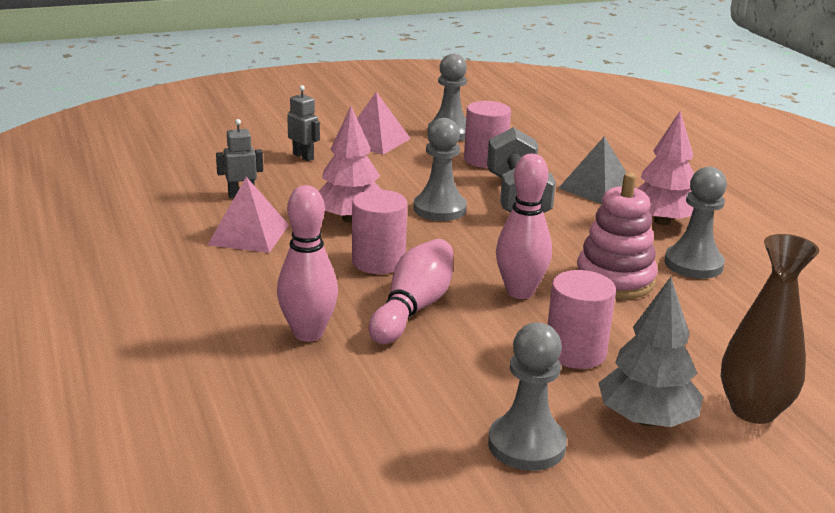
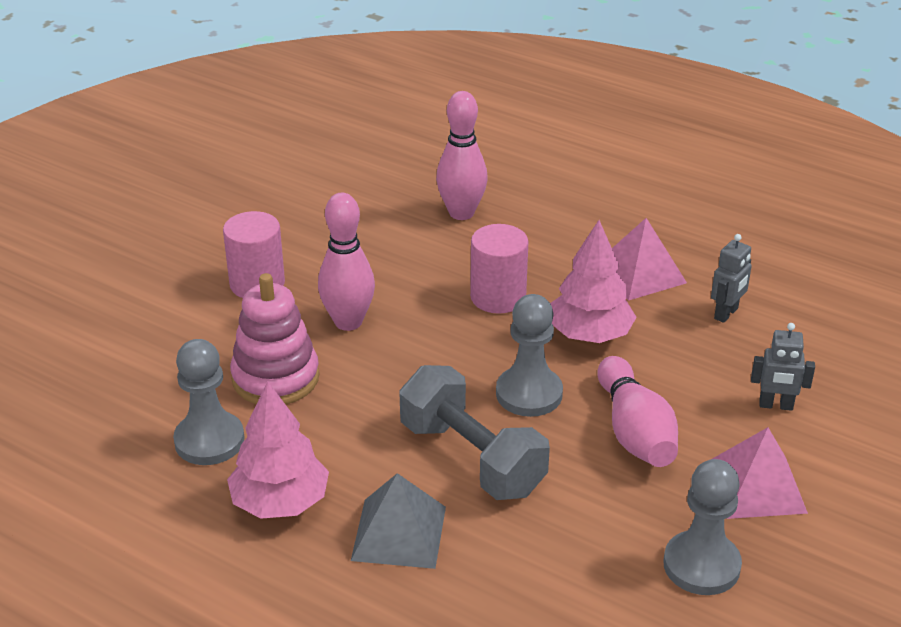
camera: 145 degrees right, 10 degrees up
pink bowling pin [368,239,453,344] -> pink bowling pin moved to [597,356,678,467]
pink cylinder [464,101,511,168] -> none
grey pawn [488,322,567,471] -> none
grey tree [599,277,703,427] -> none
brown vase [721,234,819,424] -> none

